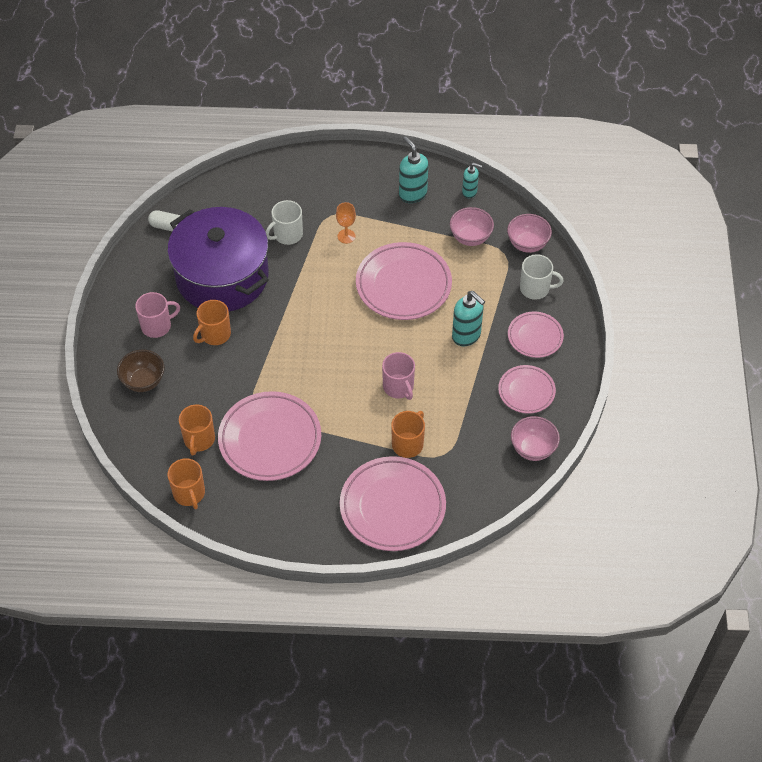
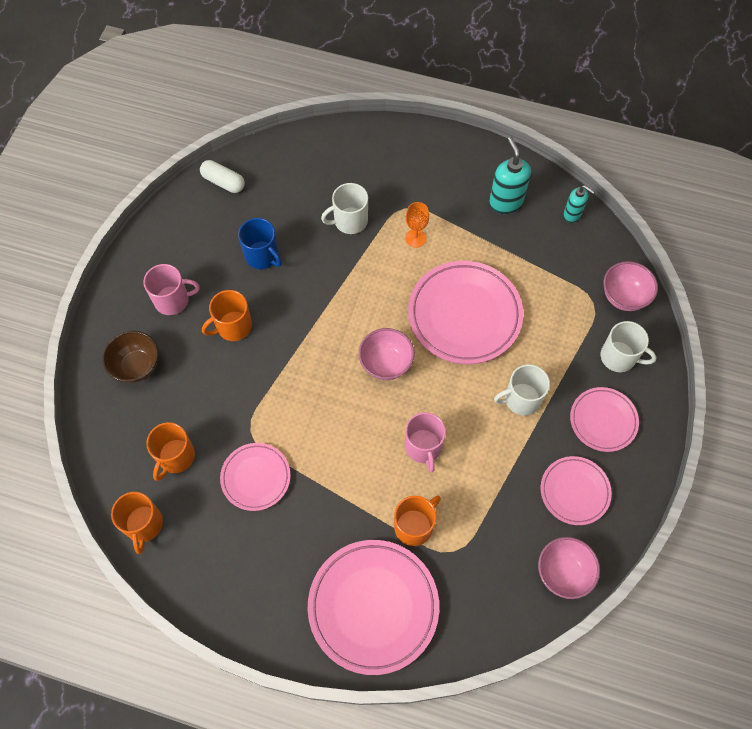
camera: 15 degrees right, 10 degrees up
purple pot [168,207,269,311] -> blue mug [238,218,282,269]
pink plate [218,391,321,481] -> pink plate [220,443,290,511], size x0.57
pink bowl [450,207,494,246] -> pink bowl moved to [359,328,415,380]
turquoise soap dispenser [452,291,485,346] -> white mug [494,364,550,416]

